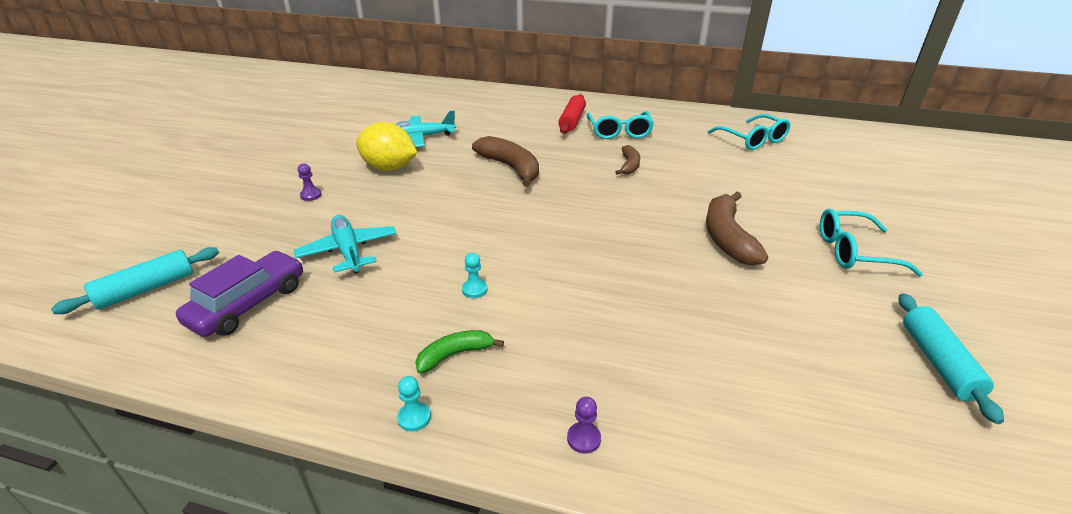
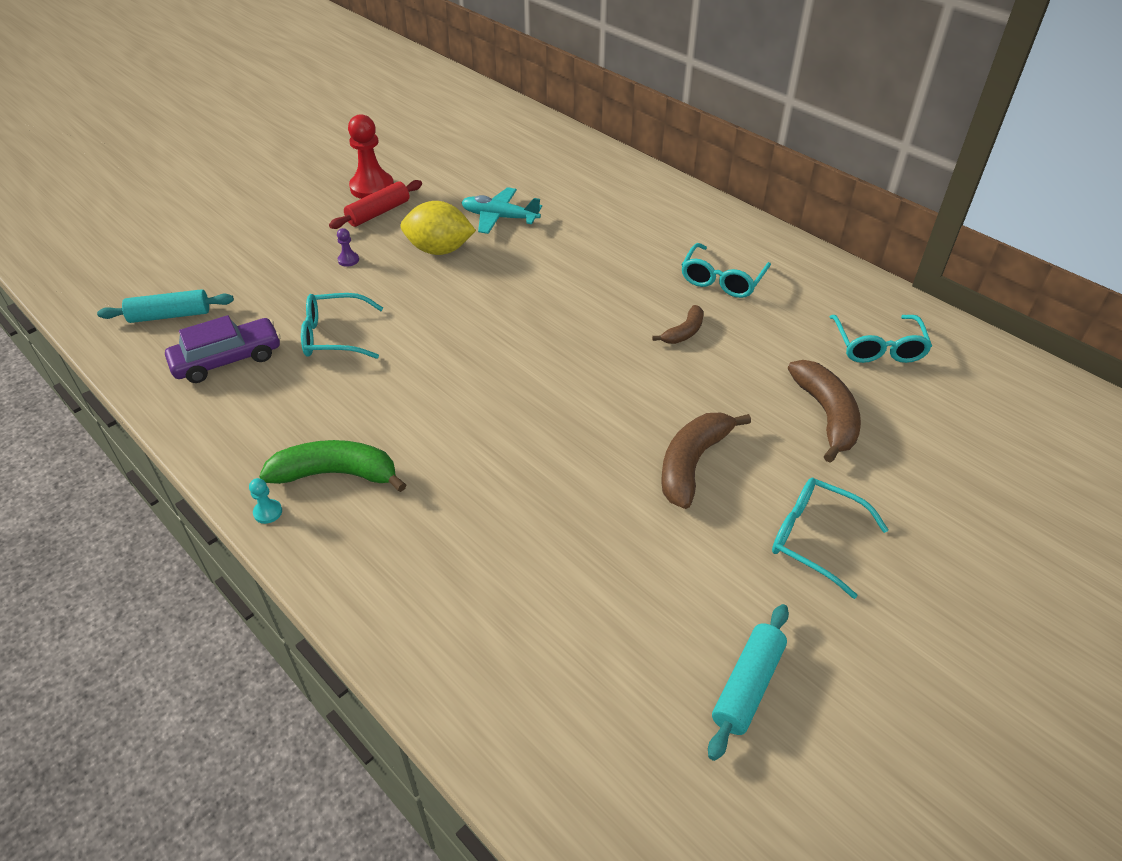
camera: 30 degrees right, 10 degrees up
turquoise plane [294,215,397,273] -> turquoise glasses [301,293,383,359]
yellow lemon [356,122,417,171] -> yellow lemon turned 45 degrees counterclockwise [401,201,476,255]
green banana [415,330,504,374] -> green banana [259,440,406,492], size x1.74
turquoise pawn [462,253,488,298] -> none
brown banana [472,136,539,187] -> brown banana moved to [788,360,861,463]
red rolling pin [558,94,586,134] -> red rolling pin moved to [329,180,422,229]
purple pawn [567,397,601,454] -> none
none -> red pawn [348,114,394,199]

